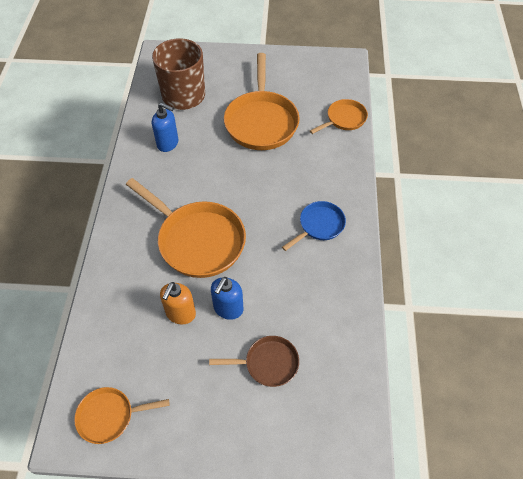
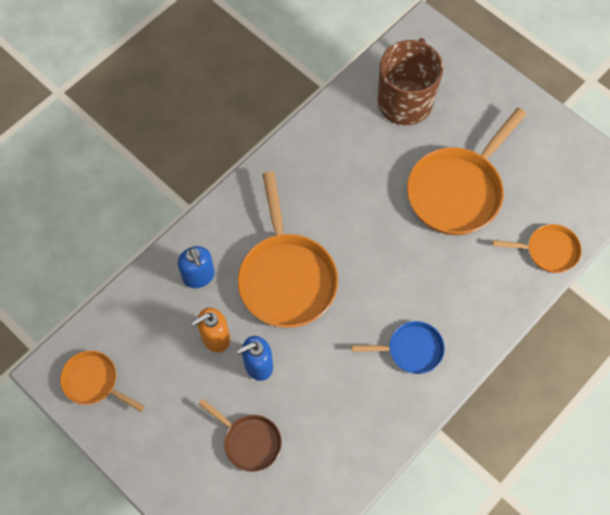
camera: 40 degrees right, 10 degrees up
blue soap dispenser [152,103,178,152] -> blue soap dispenser moved to [178,246,215,288]

